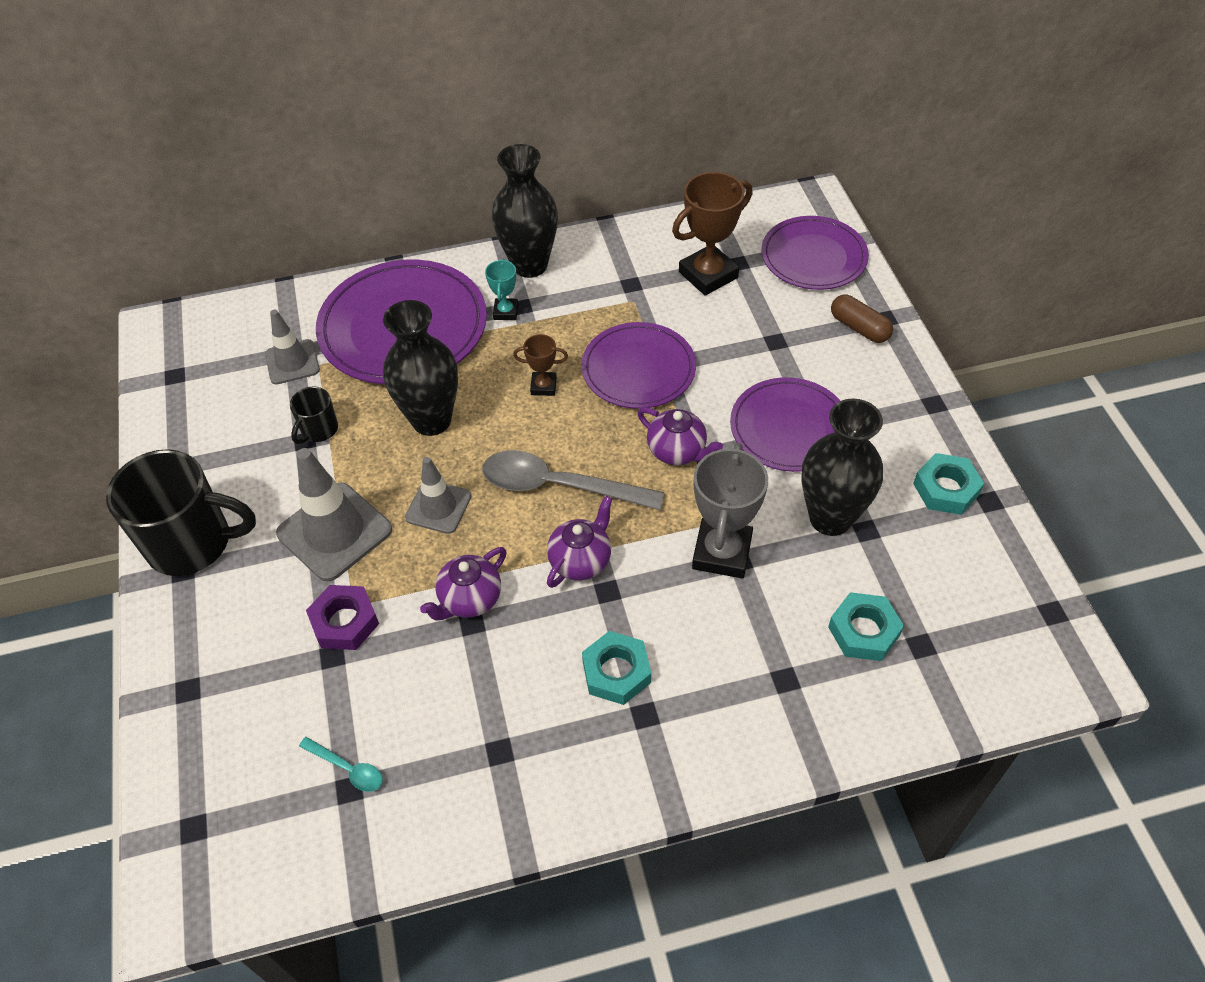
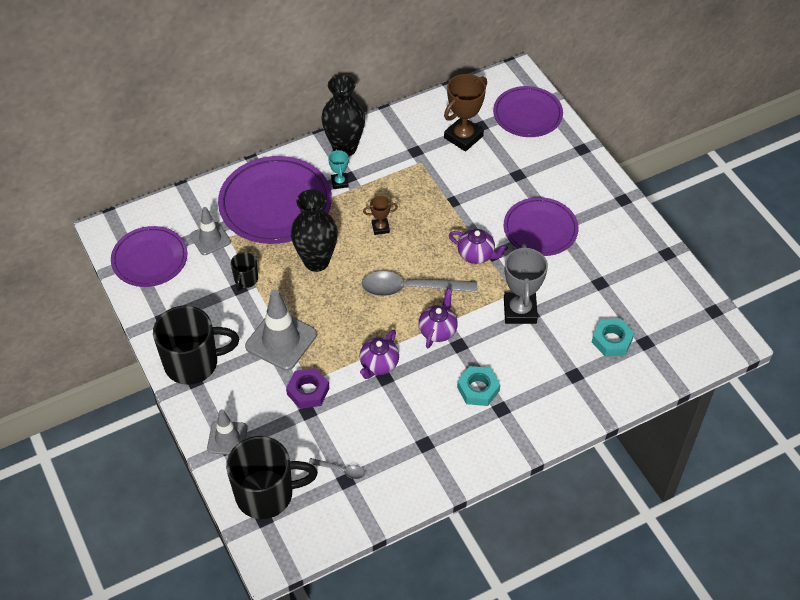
camera: 15 degrees left, 0 degrees up
turquoise spoon [299,737,383,792] -> grey spoon [309,458,365,479]
grey traffic cone [405,457,471,534] -> grey traffic cone moved to [207,409,248,455]
purple plate [581,322,696,409] -> purple plate moved to [111,226,187,287]
black vase [801,399,883,536] -> none
brown capsule [831,294,893,343] -> none
turquoise nut [913,453,985,515] -> none
none -> black mug [226,436,318,519]

